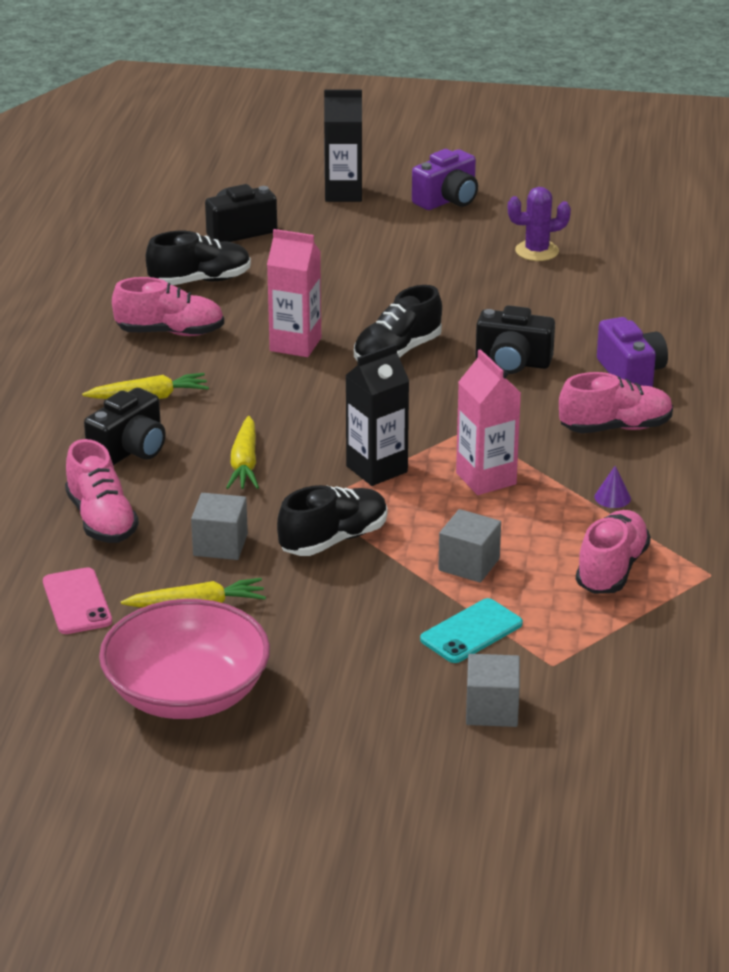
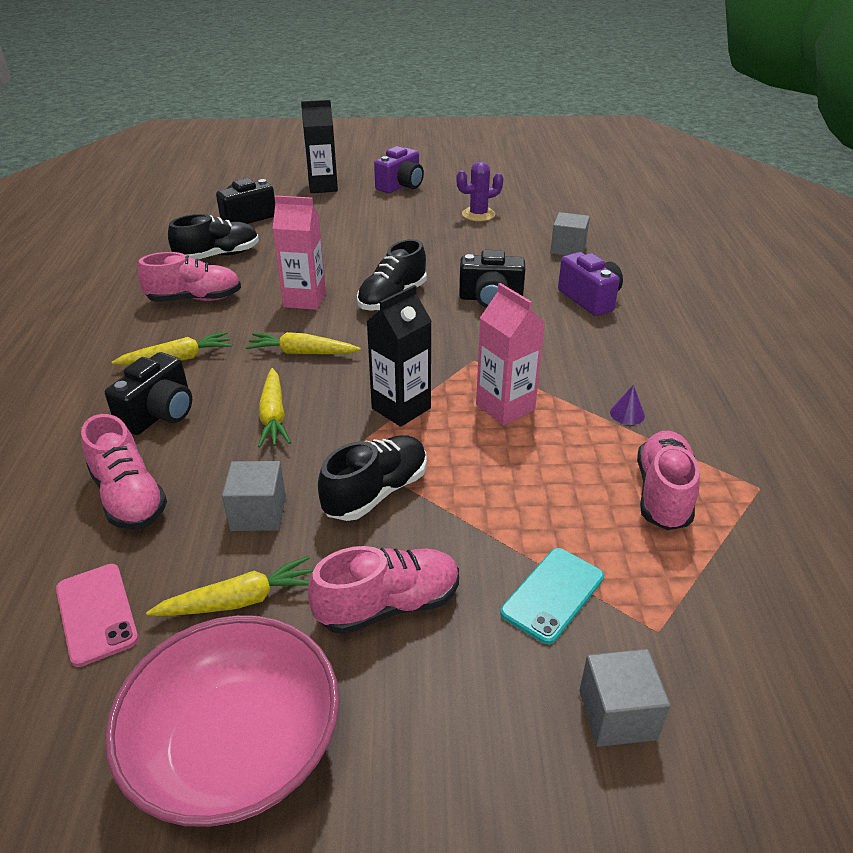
camera: 10 degrees left, 5 degrees up
grey cube [438,509,501,583] -> grey cube moved to [551,212,590,256]
pink shoe [559,372,673,433] -> pink shoe moved to [308,546,459,634]
none -> yellow carrot [245,332,361,354]

